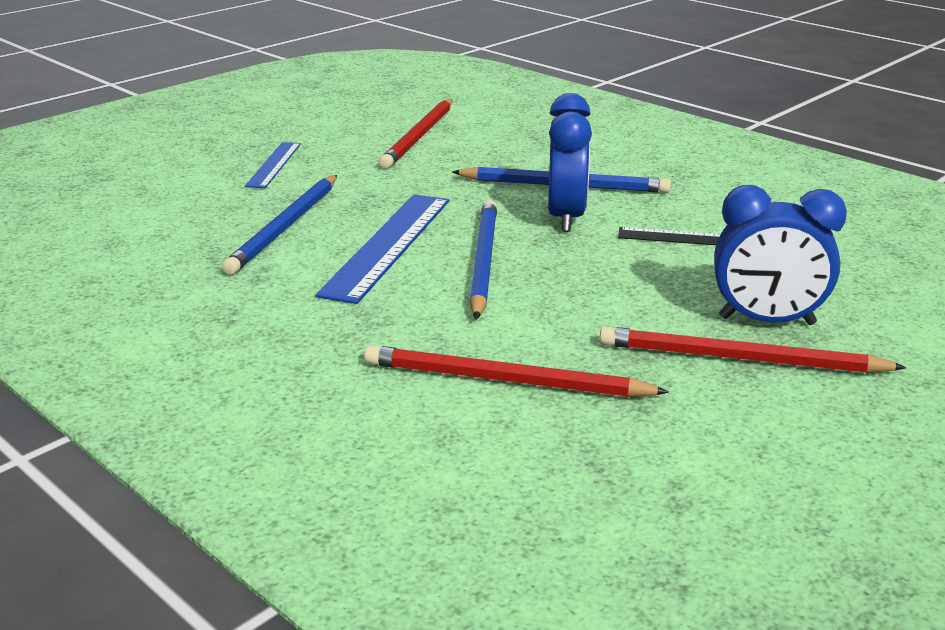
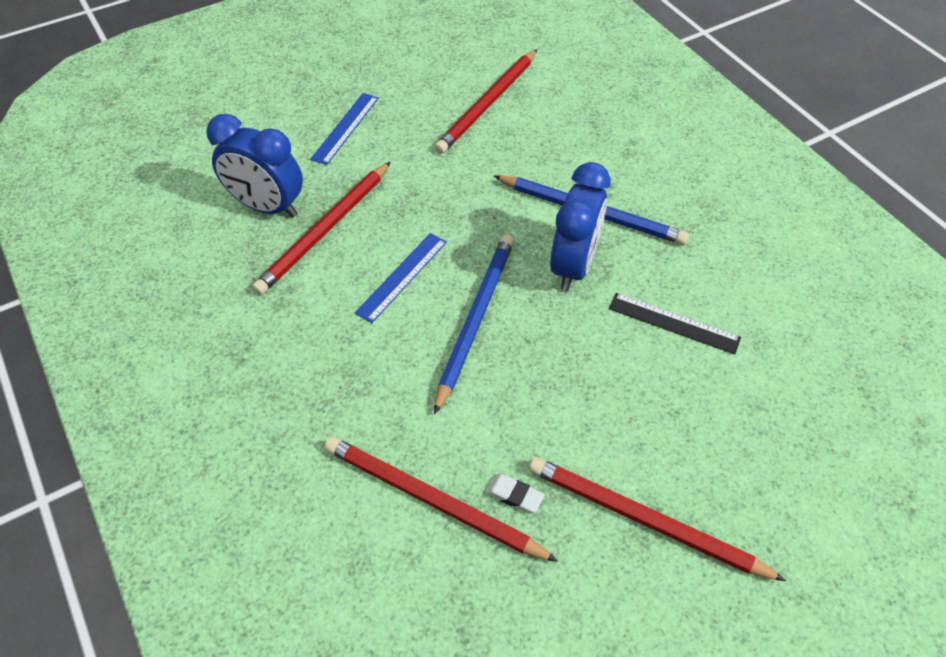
camera: 15 degrees right, 25 degrees up
blue pencil [222,175,337,275] -> red pencil [252,162,391,295]
blue ruler [315,194,449,304] -> blue ruler [355,233,447,323], size x0.57
blue clock [714,185,847,325] -> blue clock moved to [206,114,303,218]
none -> white eraser [485,474,545,513]

